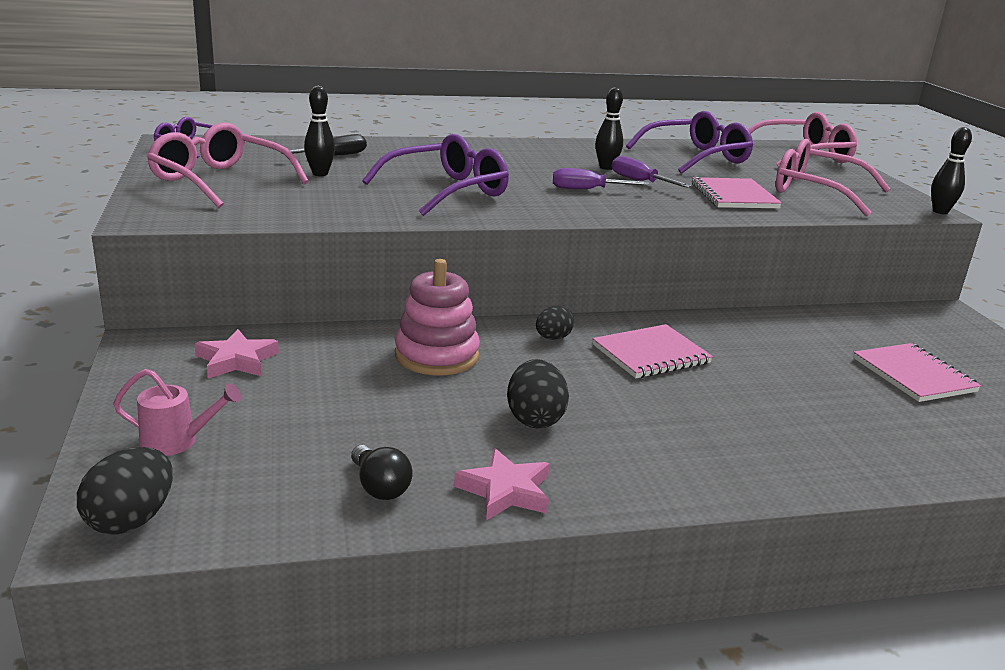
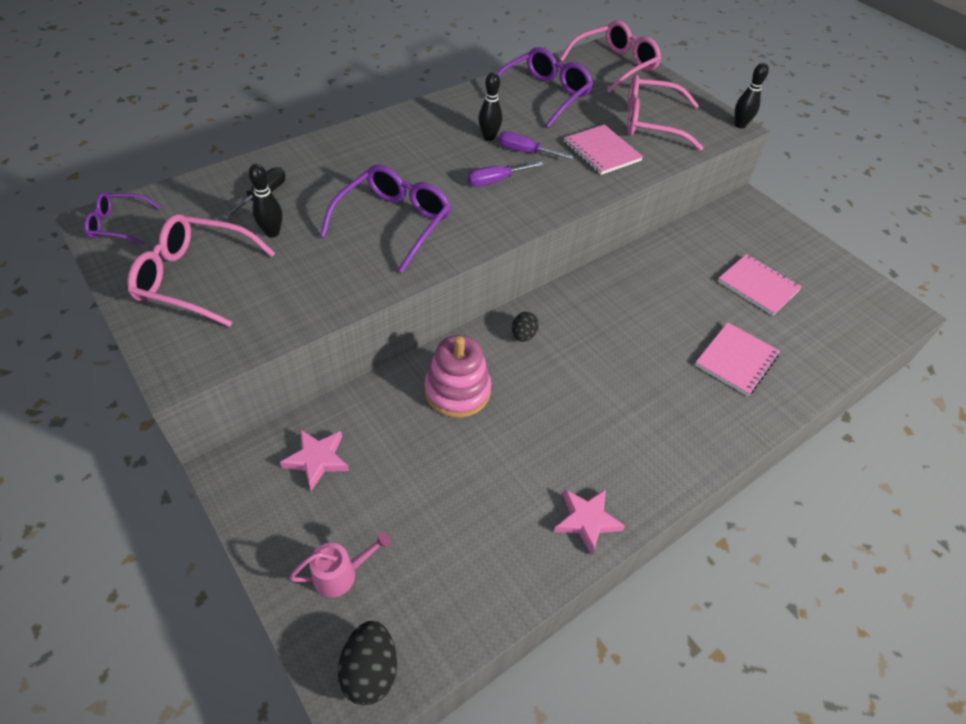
camera: 25 degrees left, 25 degrees up
black light bulb [351,445,413,500] -> none
black egg [507,359,569,429] -> none
pink notebook [592,324,713,378] -> pink notebook moved to [695,322,780,396]

